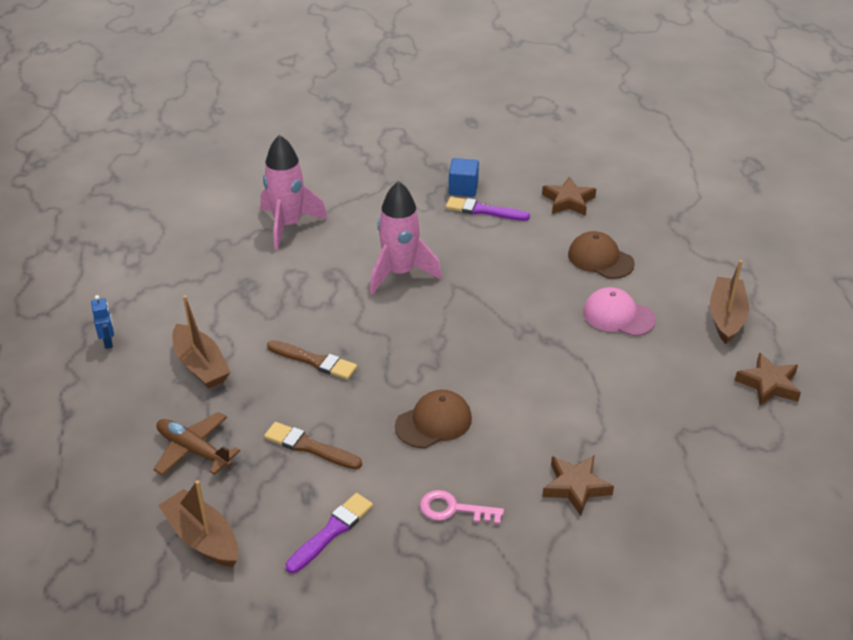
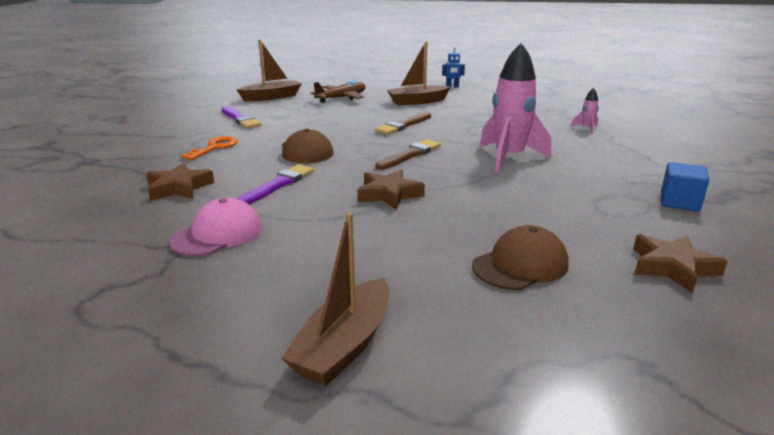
camera: 105 degrees right, 15 degrees down
pink rocket [260,135,328,250] -> pink rocket [571,88,599,134], size x0.42
brown brush [264,422,362,469] -> brown brush moved to [375,139,441,170]
pink key [420,490,504,525] -> orange key [181,136,238,160]
purple brush [446,197,530,221] -> purple brush moved to [237,164,314,205]
pink cap [583,287,656,336] -> pink cap moved to [169,198,262,256]
brown boat [710,260,749,344] -> brown boat turned 90 degrees clockwise [281,212,389,386]
brown star [735,352,801,406] -> brown star moved to [357,170,425,210]

